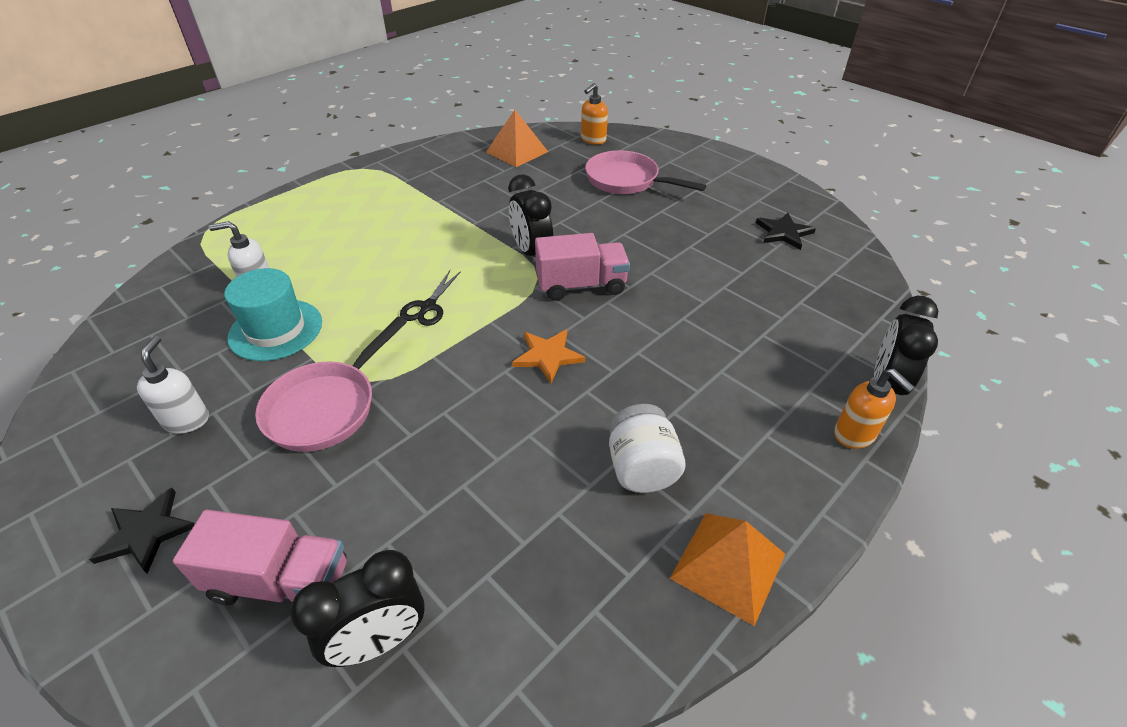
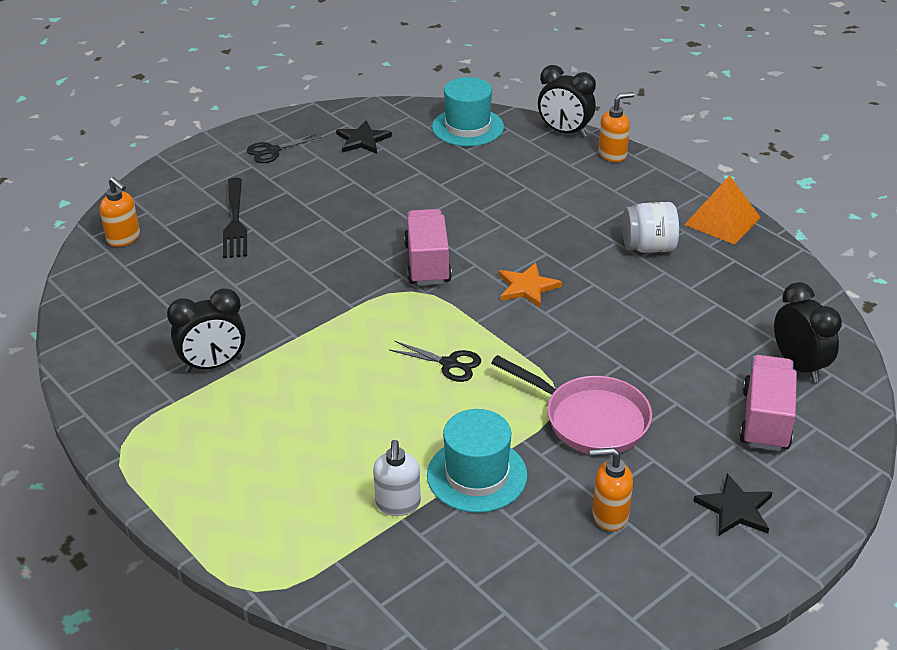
camera: 85 degrees left, 5 degrees down
white soap dispenser [137,336,209,434] -> orange soap dispenser [590,448,633,531]
orange pyramid [486,110,548,167] -> none
black clock [508,175,553,256] -> black clock moved to [167,288,246,373]
pink pan [585,150,706,194] -> black fork [223,178,247,258]
none -> black scissors [247,133,322,163]
none -> turquoise hat [432,77,504,147]

